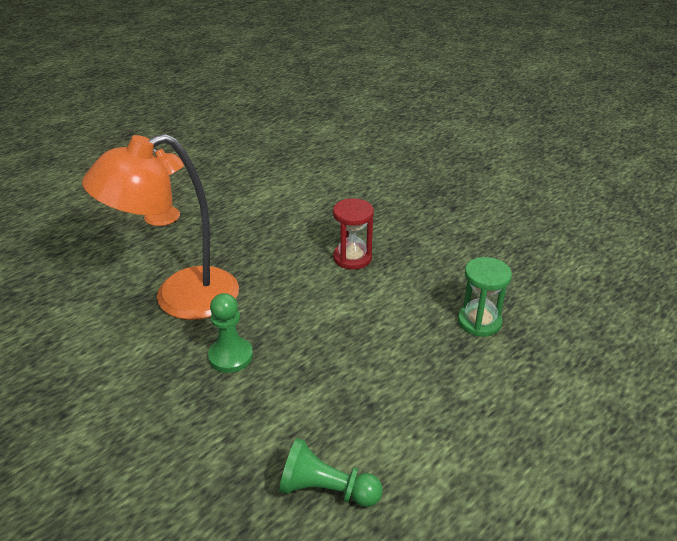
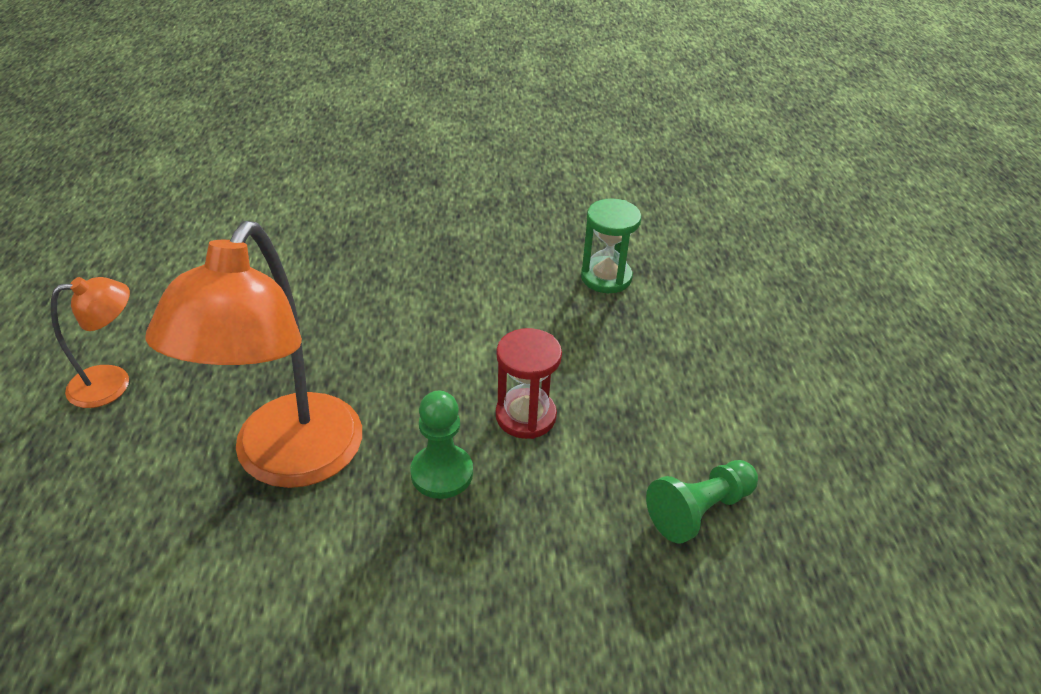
camera: 50 degrees left, 5 degrees up
red hourglass [333,198,374,270] -> red hourglass moved to [496,328,562,439]

